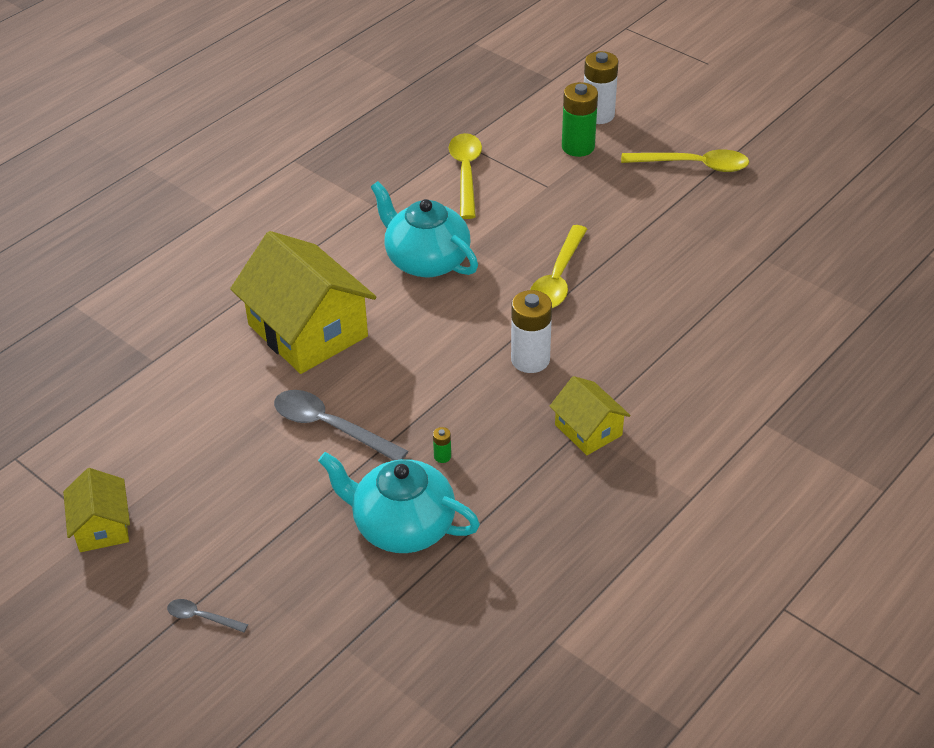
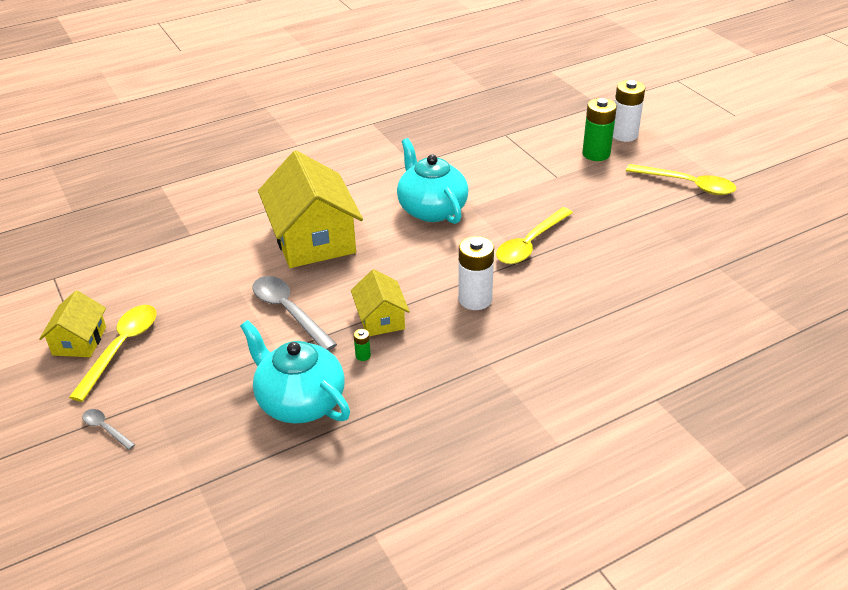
camera: 20 degrees right, 5 degrees down
yellow spoon [449,133,482,219] -> yellow spoon moved to [69,305,157,402]
yellow house [549,376,631,455] -> yellow house moved to [351,269,410,336]

